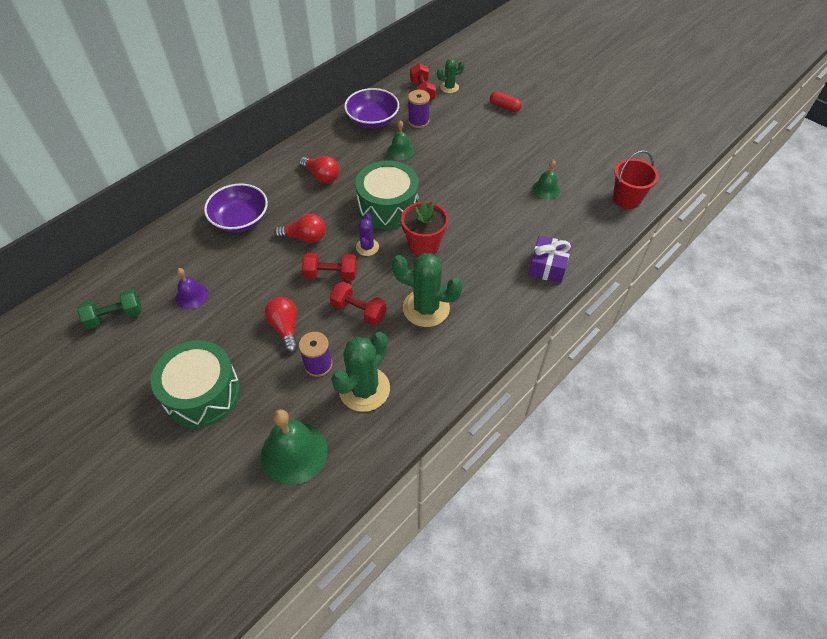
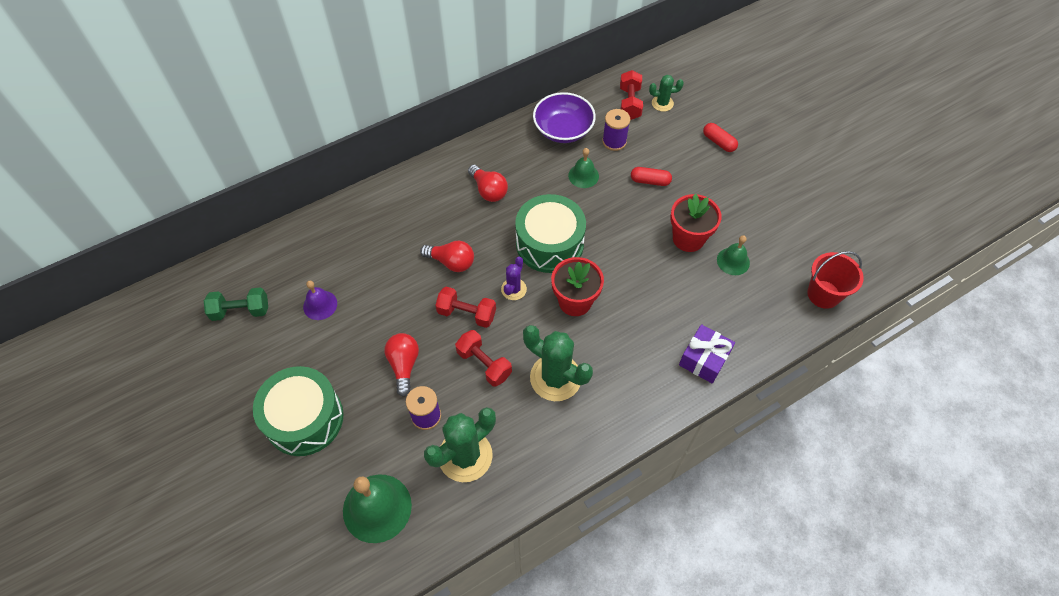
camera: 15 degrees right, 5 degrees up
purple bowl [204,183,268,233] -> none
none -> red capsule [631,167,672,186]
none -> red flower pot [670,194,721,252]

